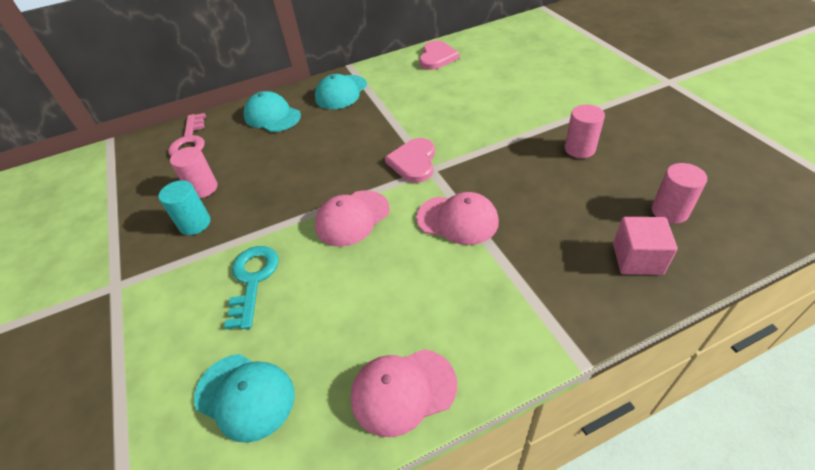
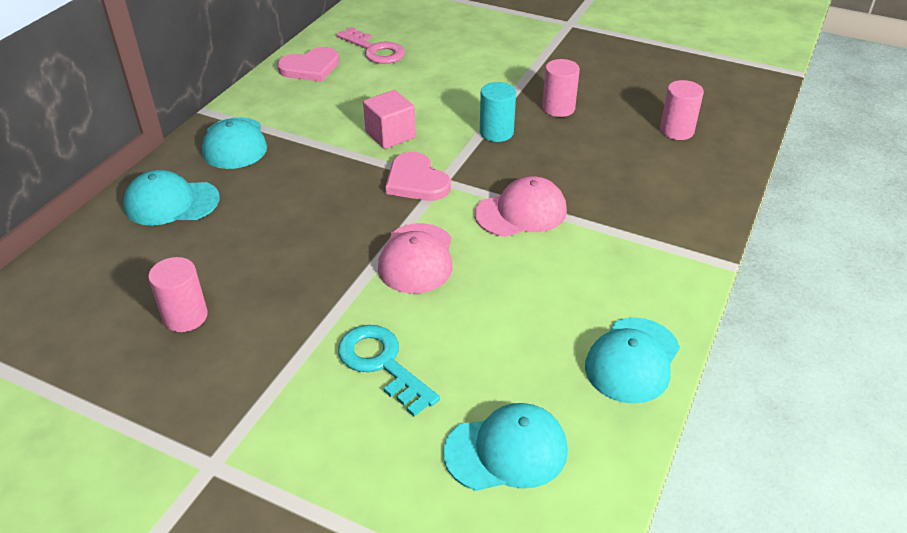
camera: 45 degrees left, 5 degrees down
turquoise cylinder [158,180,210,235] -> turquoise cylinder moved to [480,82,516,142]
pink key [168,113,206,156] -> pink key moved to [336,27,405,64]
pink cap [350,349,457,437] -> turquoise cap [585,317,680,404]
pink heart [419,41,460,70] -> pink heart turned 90 degrees clockwise [277,47,340,82]
pink cube [613,217,678,275] -> pink cube moved to [363,90,416,149]

